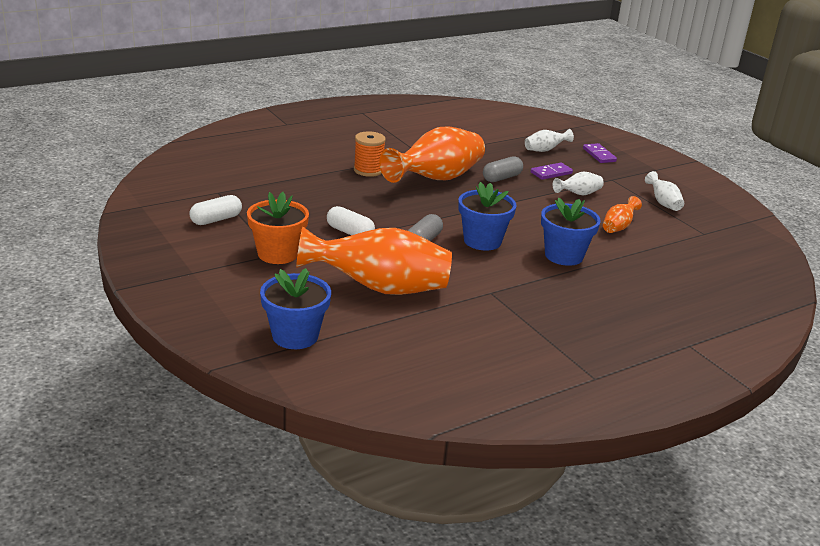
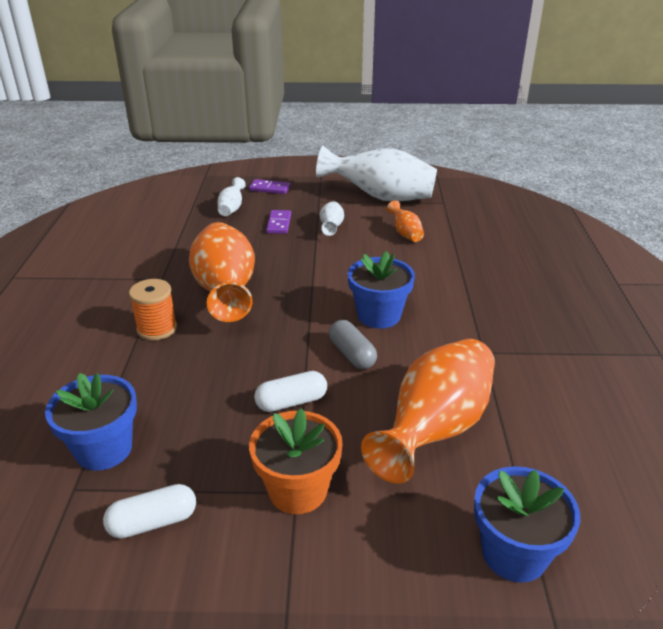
camera: 55 degrees left, 5 degrees up
white capsule [190,195,242,225] -> white capsule turned 75 degrees clockwise [103,484,196,539]
grey capsule [483,156,523,182] -> none
blue flower pot [541,197,601,266] -> blue flower pot moved to [45,373,137,471]
white vase [645,171,684,211] -> white vase [316,146,437,201], size x2.26

